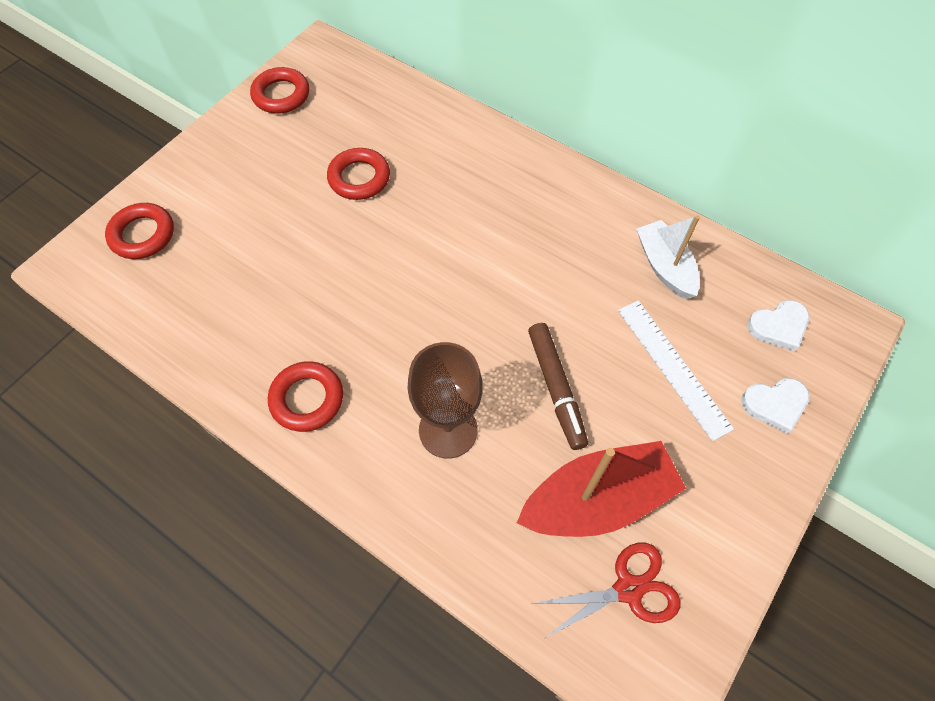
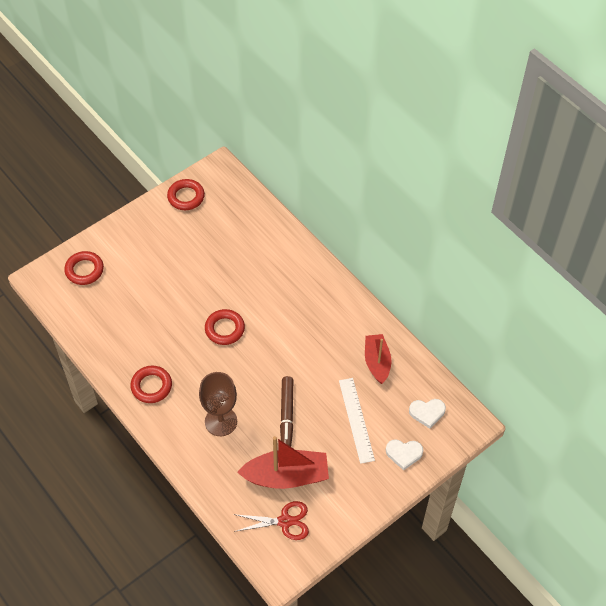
camera: 15 degrees right, 5 degrees down
red ring [327,148,390,200] -> red ring moved to [205,309,245,345]
white boat [636,215,700,299] -> red boat [365,334,391,384]

